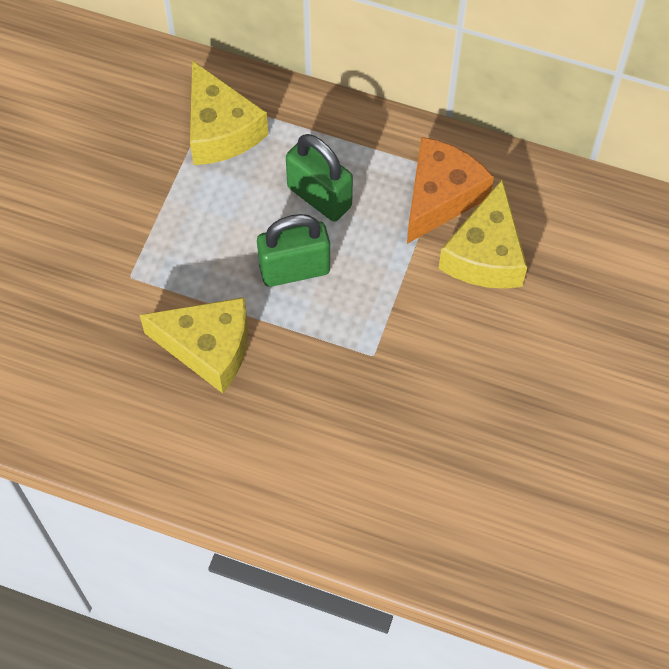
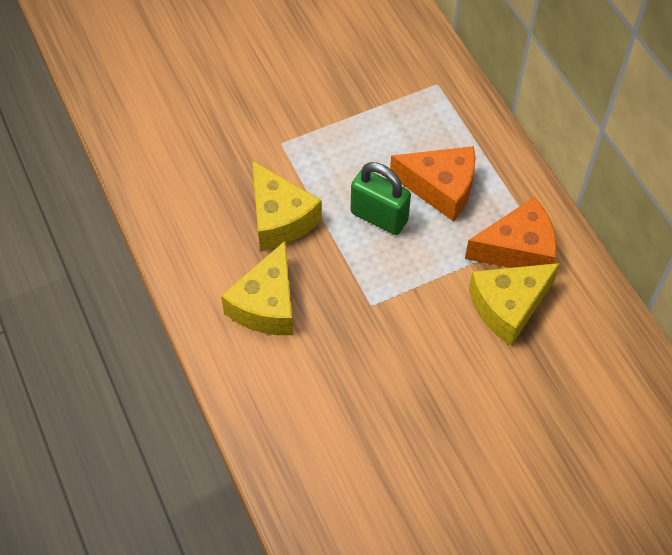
camera: 45 degrees right, 5 degrees down
yellow cheese [190,60,268,165] -> yellow cheese moved to [221,241,294,335]
green padlock [286,134,353,222] -> orange cheese [390,146,475,222]

